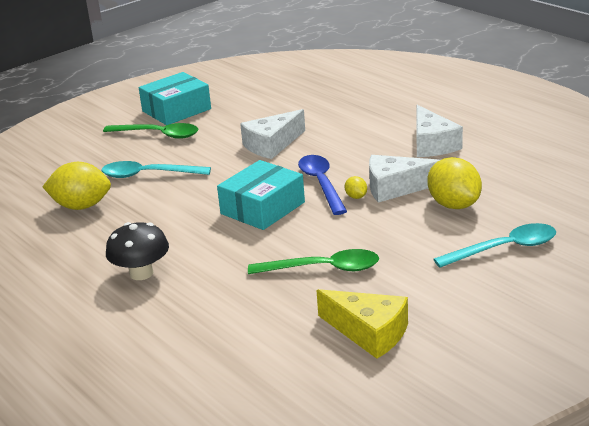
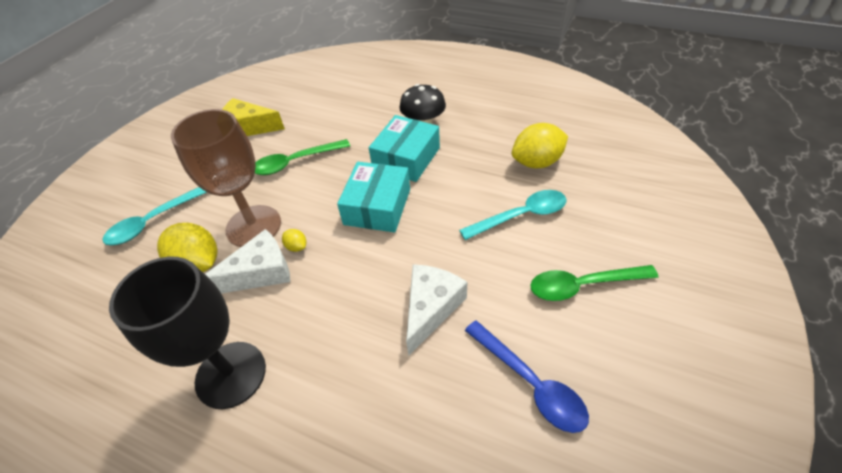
camera: 155 degrees right, 20 degrees up
turquoise box [139,72,211,125] -> turquoise box moved to [369,115,440,182]
blue spoon [298,155,347,215] -> blue spoon moved to [465,320,589,433]
white cheese [416,105,463,157] -> black goblet [109,256,266,409]
none -> brown goblet [171,109,281,247]

